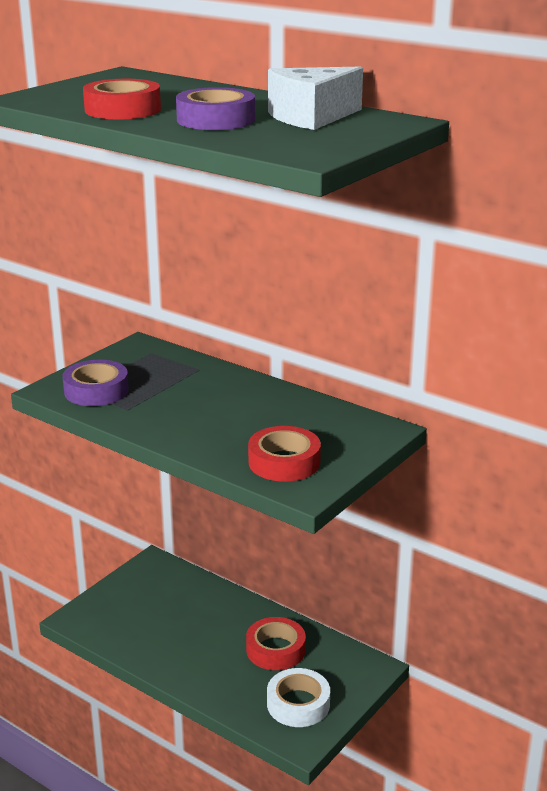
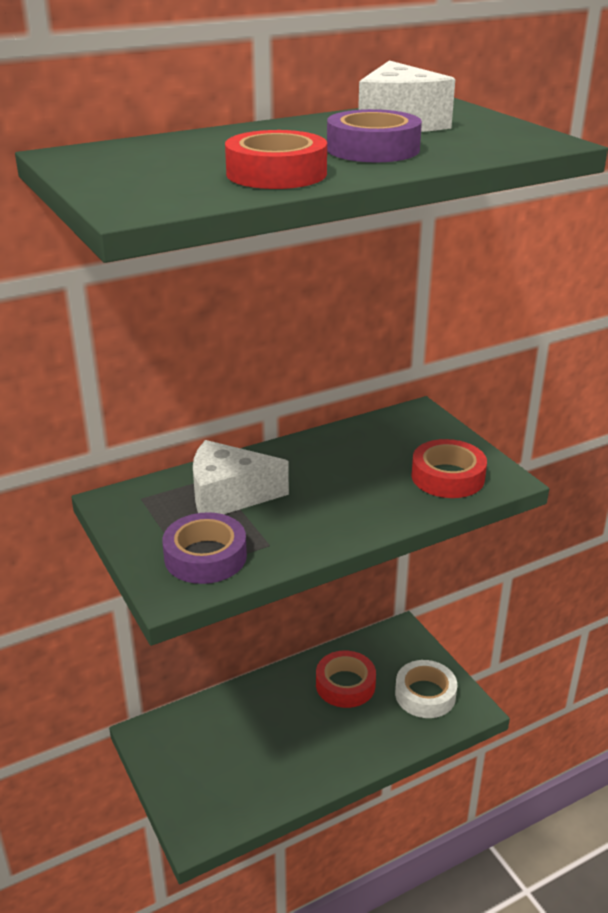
camera: 65 degrees left, 5 degrees up
none -> white cheese [193,440,289,514]

